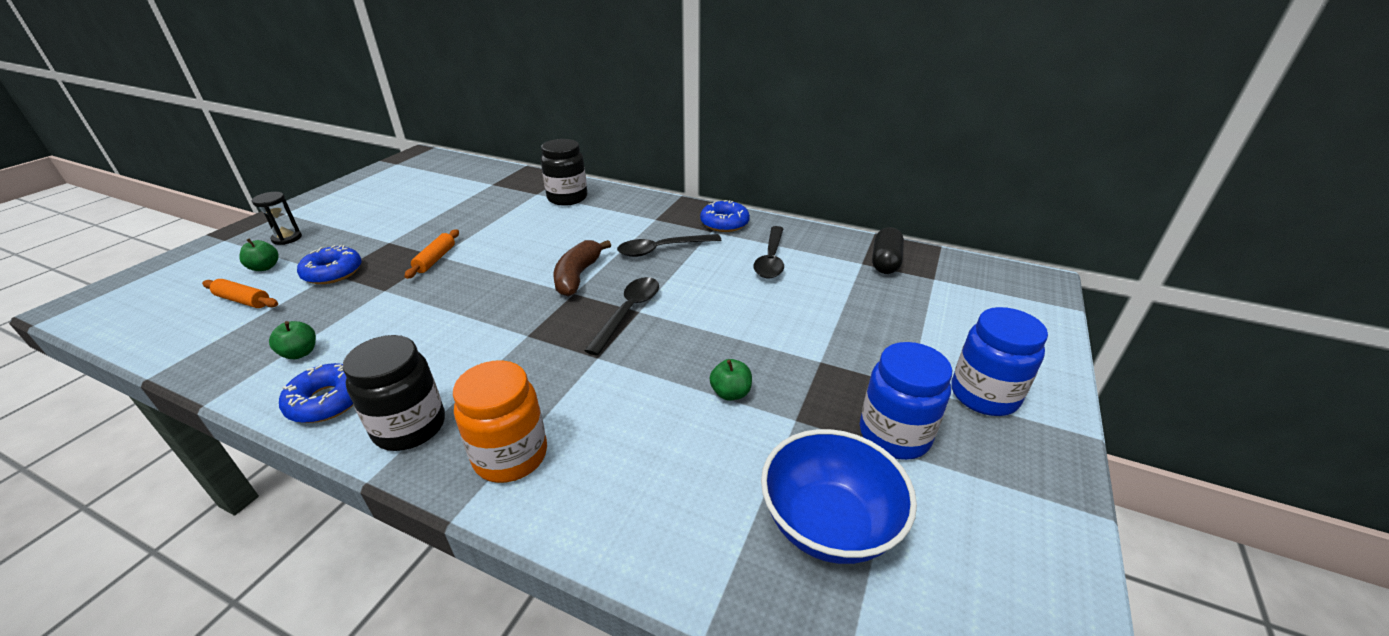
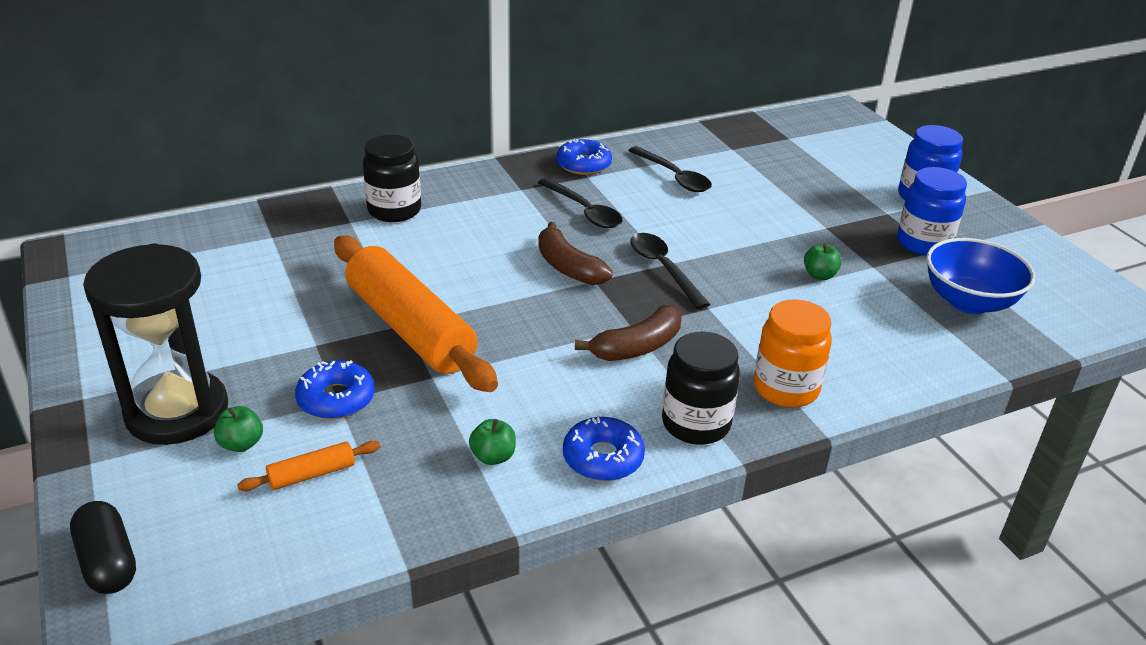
camera: 50 degrees left, 0 degrees up
black hourglass [252,192,302,245] -> black hourglass [83,243,228,445], size x2.43
orange rolling pin [404,229,459,279] -> orange rolling pin [334,236,498,392], size x2.47
black spoon [617,234,721,257] -> black spoon turned 60 degrees counterclockwise [538,178,623,228]
black capsule [872,227,904,274] -> black capsule moved to [70,501,136,594]
none -> brown banana [575,305,681,361]

